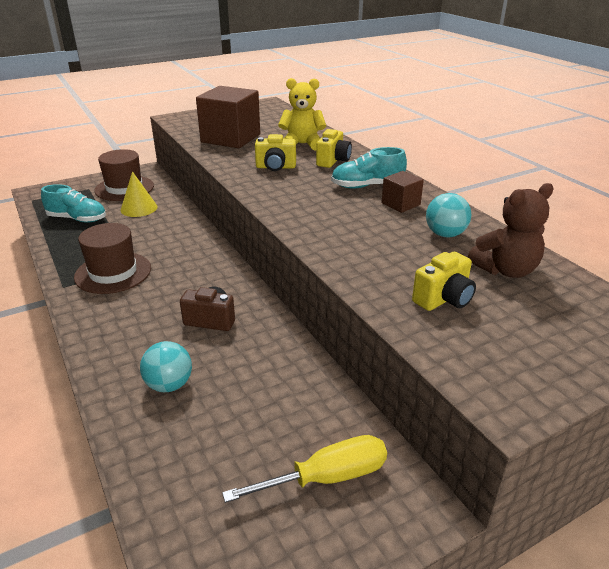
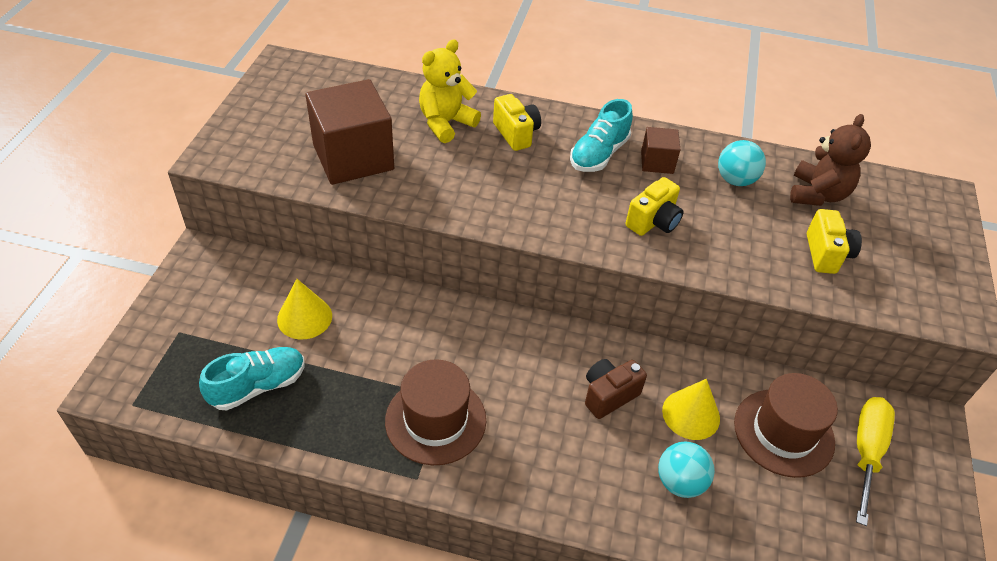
camera: 50 degrees left, 15 degrees up
brown hat [94,149,154,201] -> brown hat moved to [734,373,838,478]
yellow camera [255,134,296,171] -> yellow camera moved to [626,177,683,236]
none -> yellow cone [662,379,720,440]

